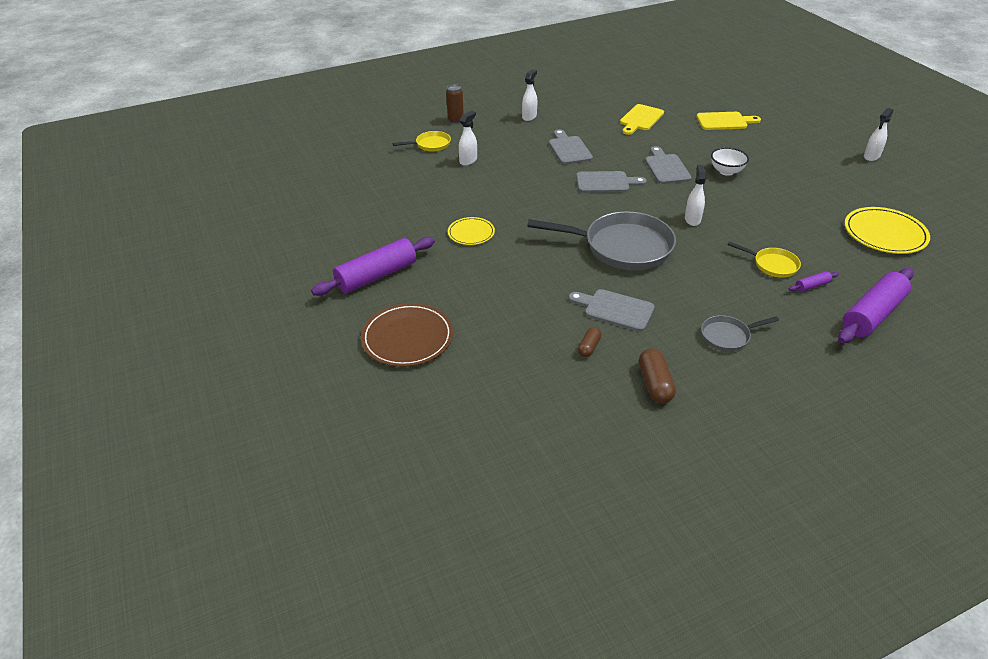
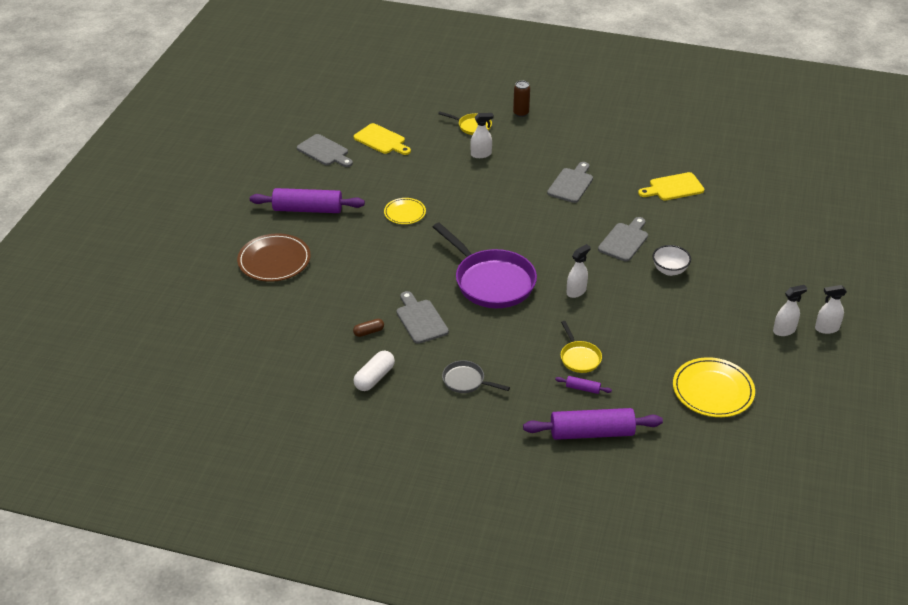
camera: 40 degrees right, 0 degrees up
white spray bottle [522,69,537,121] -> white spray bottle moved to [773,285,807,336]
grey pan [527,211,676,270] -> purple pan [433,223,537,308]
grey cutting board [576,171,647,193] -> grey cutting board moved to [297,134,353,167]
brown capsule [639,349,676,403] -> white capsule [353,351,395,391]
yellow cutting board [696,112,761,130] -> yellow cutting board moved to [354,123,411,155]

